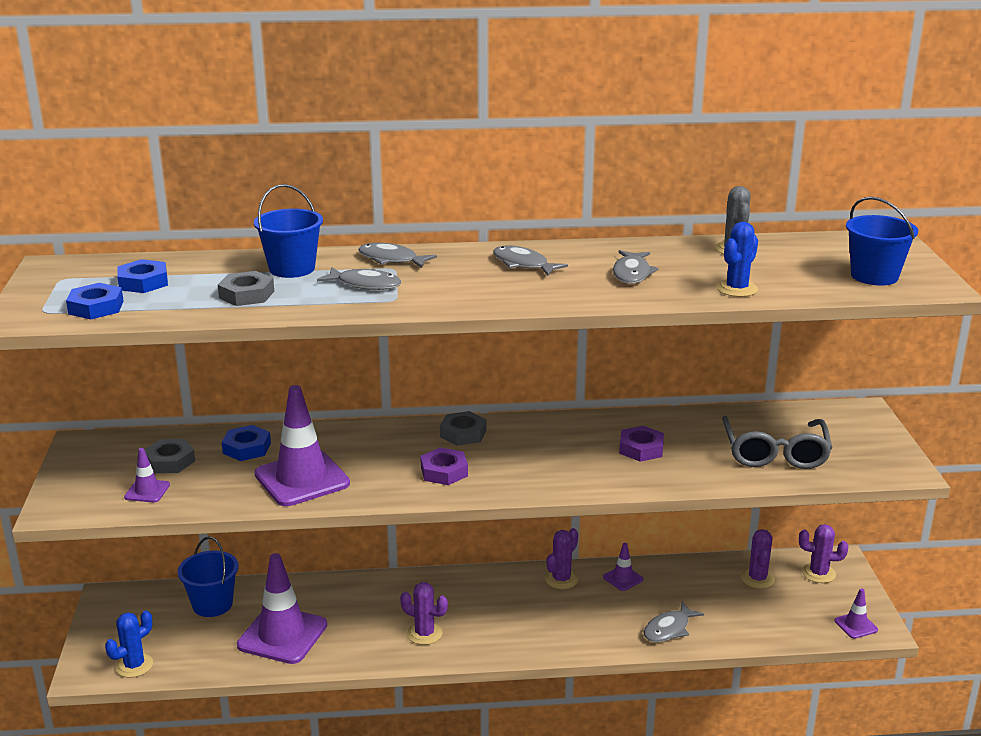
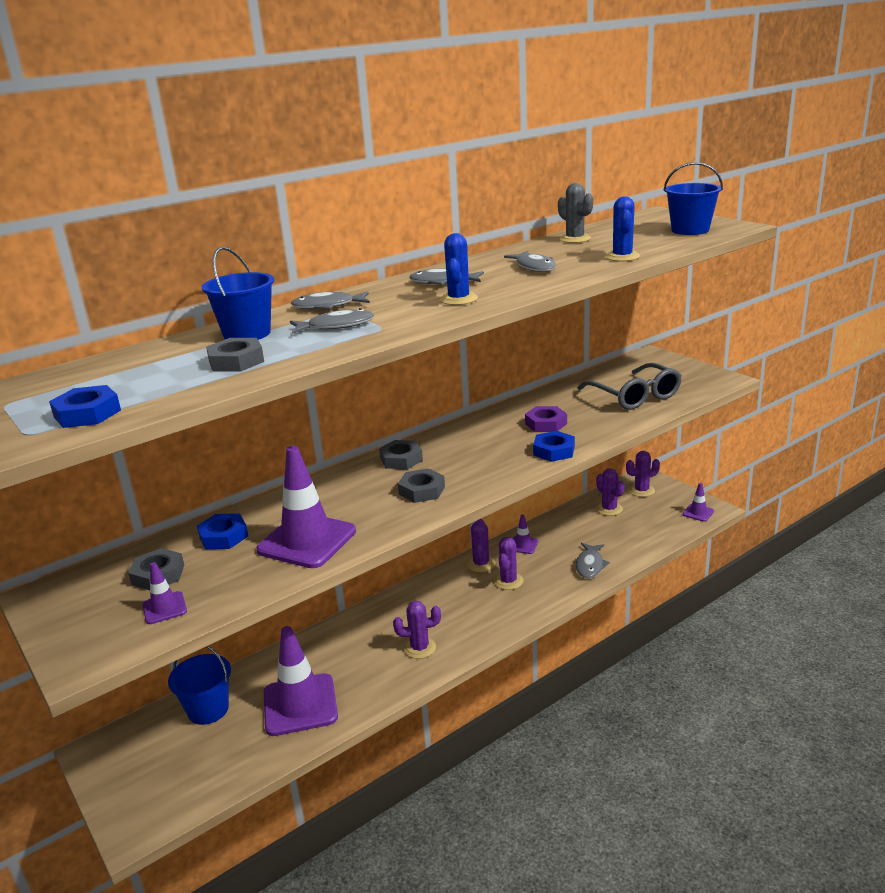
camera: 30 degrees left, 0 degrees up
blue cactus [105,610,153,678] -> blue cactus moved to [440,233,478,305]
blue nut [117,259,168,293] -> blue nut moved to [533,431,575,462]
purple nut [420,447,468,485] -> grey nut [398,468,445,503]
none -> purple cactus [494,537,524,590]

